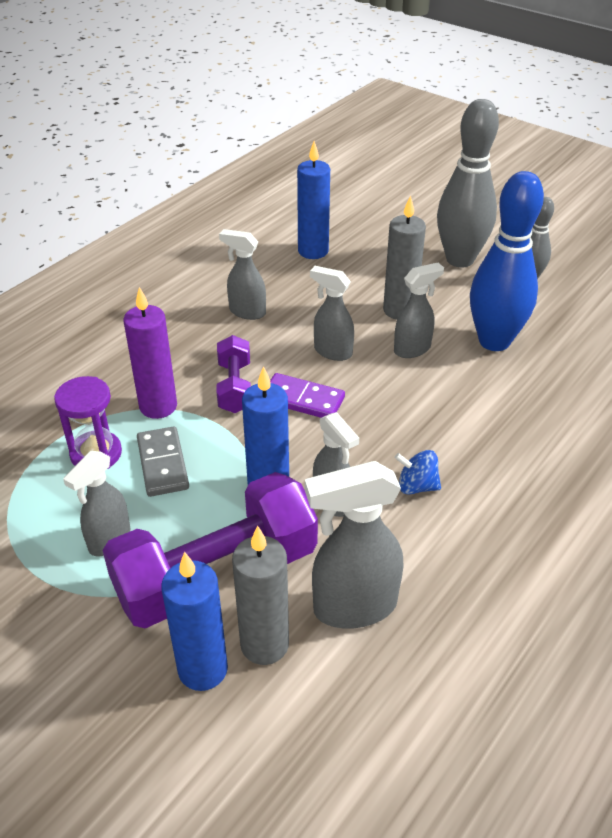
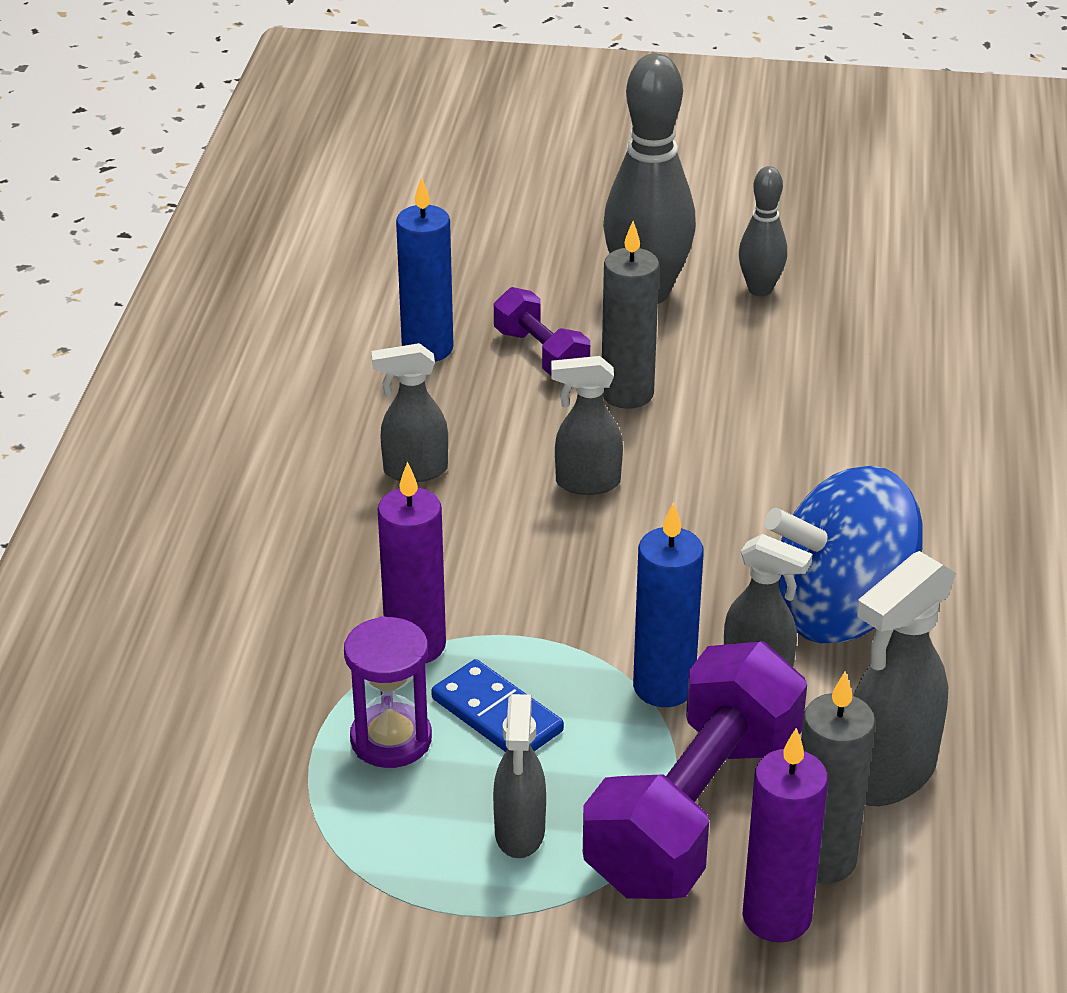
camera: 30 degrees left, 5 degrees down
grey domino [137,426,189,497] -> blue domino [431,659,564,752]
blue candle [161,552,228,691] -> purple candle [742,728,828,943]
purple dumbbell [217,335,251,413] -> purple dumbbell moved to [494,287,590,376]
purple domino [270,373,345,418] -> none
grey spray bottle [394,263,444,358] -> none
blue spinning top [395,450,441,495] -> blue spinning top [765,466,923,643], size x2.49
blue bowling pin [470,171,544,351] -> none

